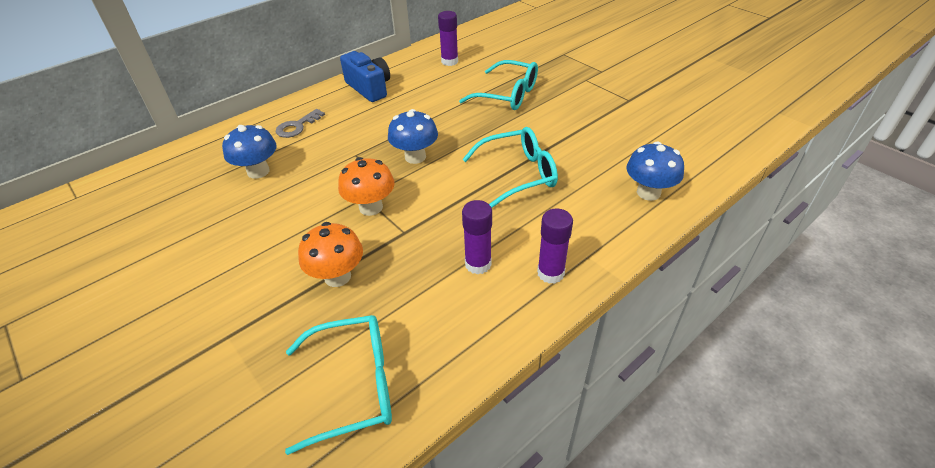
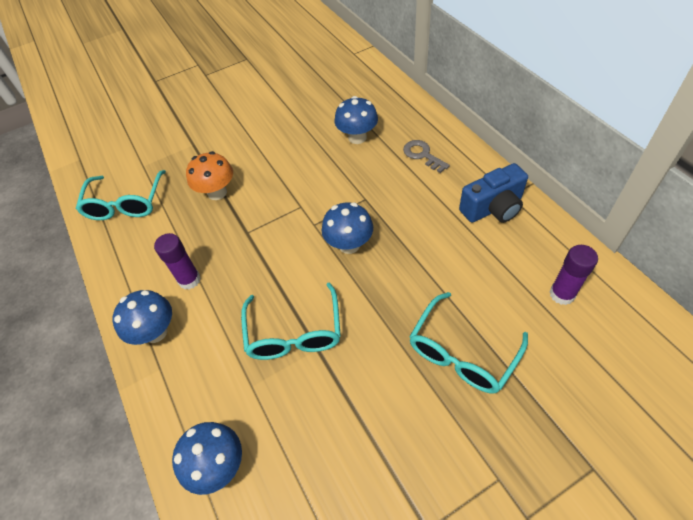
camera: 105 degrees right, 10 degrees up
orange mushroom [338,157,395,216] -> none
purple glue stick [537,209,573,284] -> blue mushroom [112,290,172,345]

